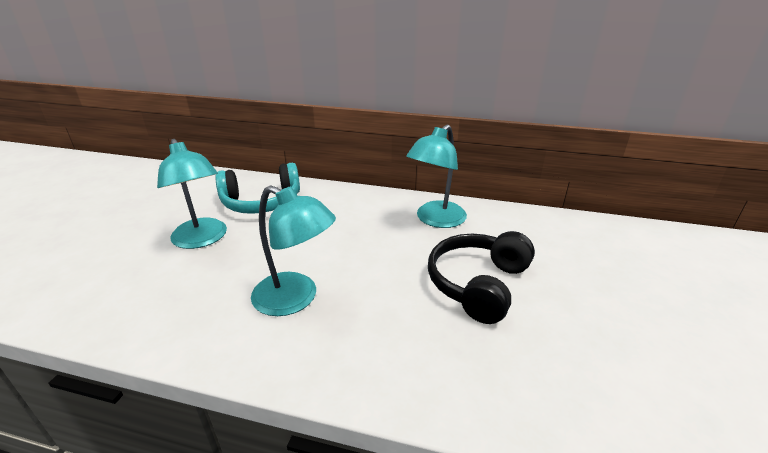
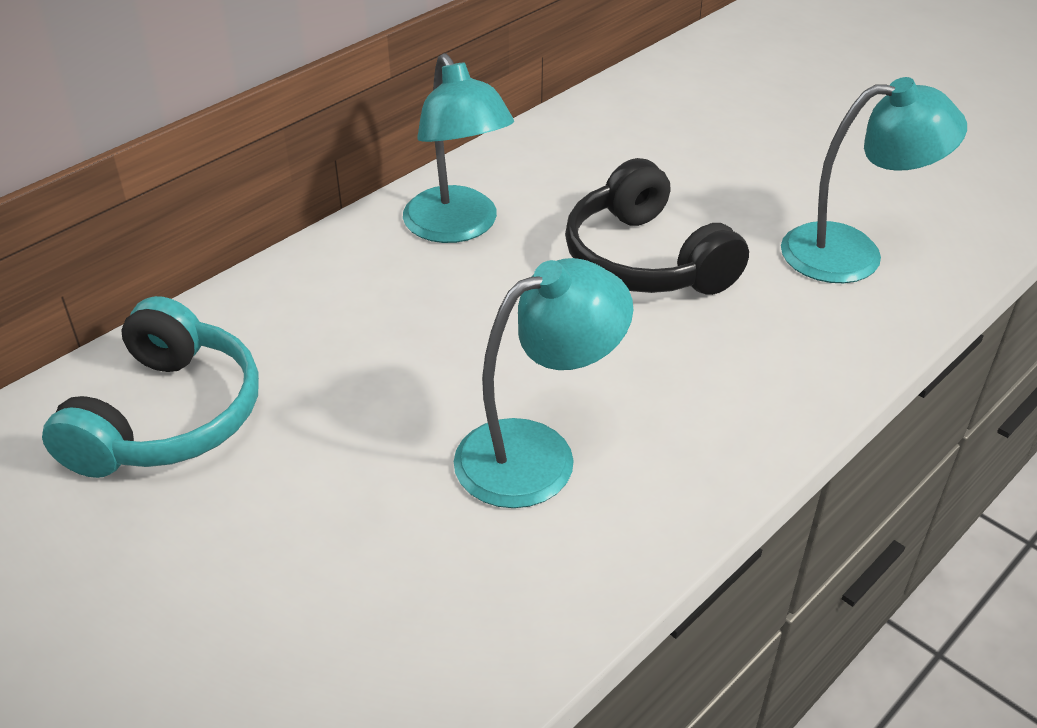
camera: 60 degrees left, 10 degrees up
turquoise lamp [157,139,227,249] -> turquoise lamp moved to [781,77,967,283]

